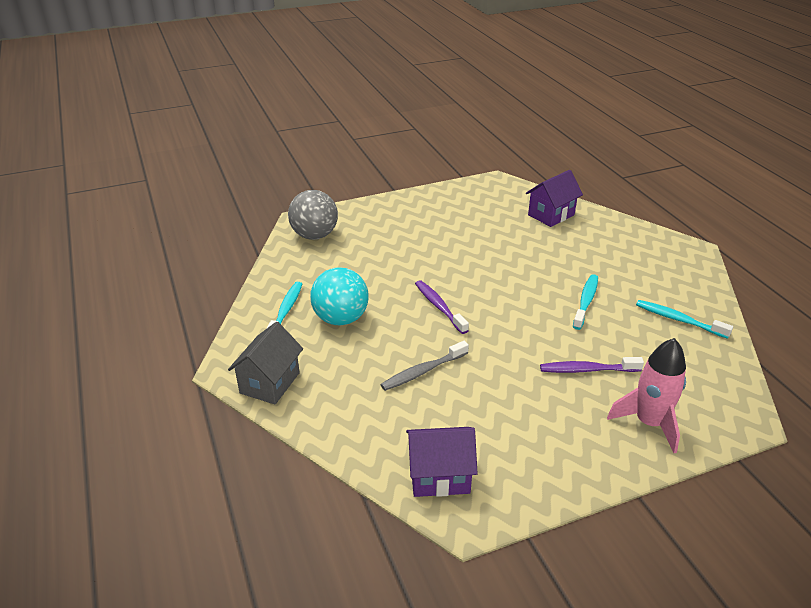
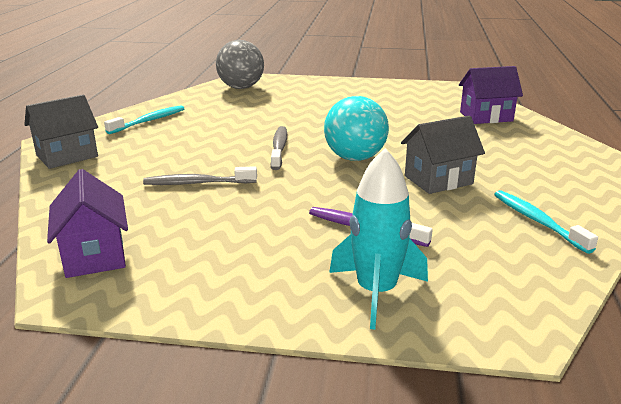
camera: 30 degrees right, 10 degrees down
turquoise ball [310,267,368,326] -> turquoise ball moved to [324,96,389,161]
purple house [406,427,478,497] -> purple house turned 45 degrees clockwise [47,169,128,278]
purple toothbrush [415,280,469,334] -> grey toothbrush [270,126,287,170]
turquoise toothbrush [573,274,598,330] -> grey house [401,116,485,194]
pink rocket [607,338,686,453] -> turquoise rocket [329,148,428,329]

